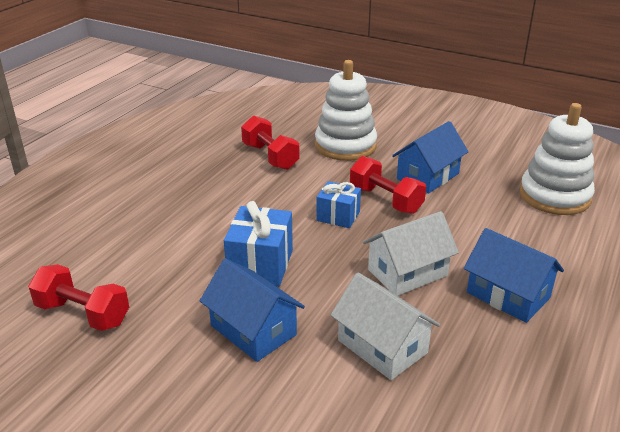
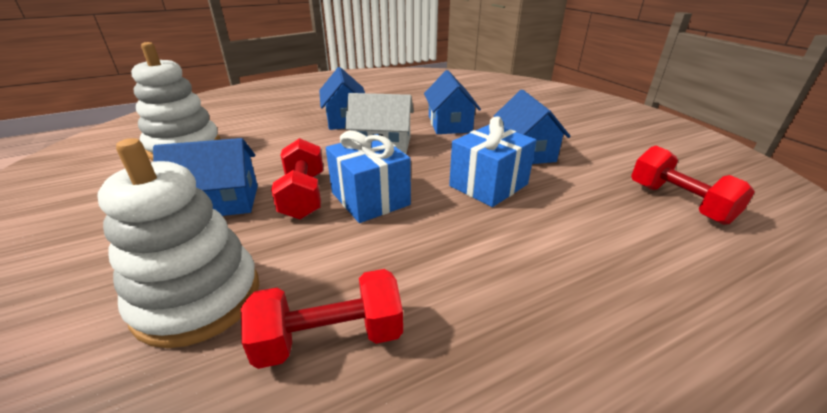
camera: 145 degrees left, 0 degrees up
red dumbbell [241,115,299,170] -> red dumbbell turned 75 degrees clockwise [241,269,403,369]
blue gift [316,181,361,228] -> blue gift [326,131,411,223], size x1.54
white house [331,273,440,380] -> blue house [424,70,481,134]

